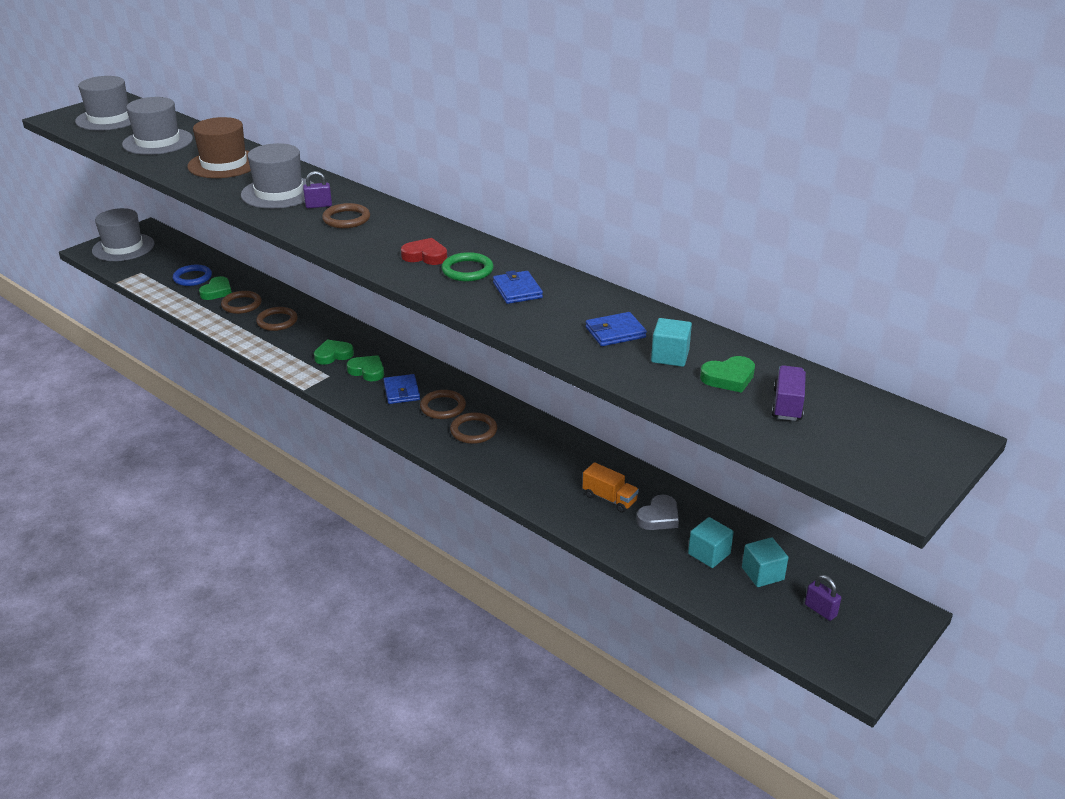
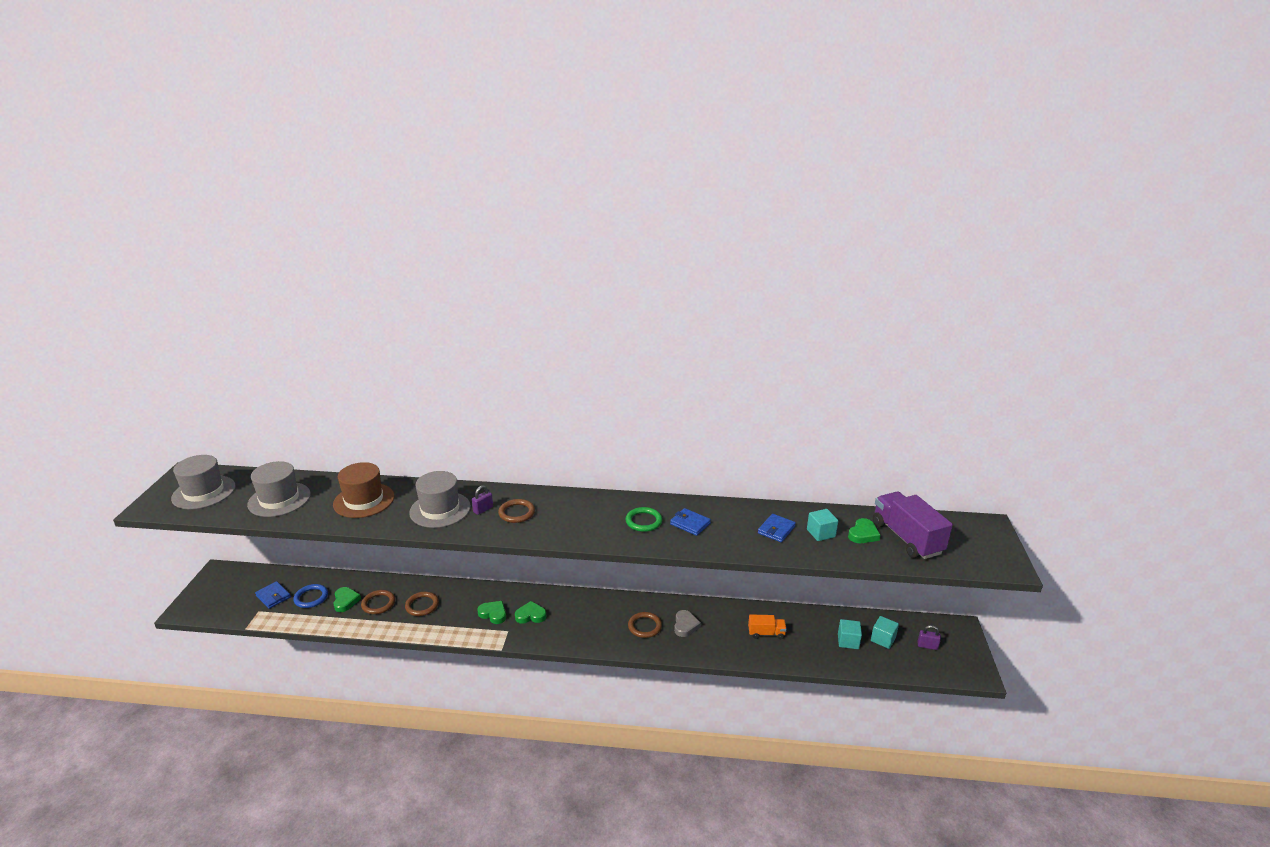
camera: 35 degrees left, 5 degrees down
grey hat [92,208,155,261] -> none
green heart [314,339,354,365] -> green heart turned 90 degrees clockwise [477,601,506,624]
blue wallet [383,374,420,404] -> blue wallet moved to [255,581,291,609]
red heart [401,238,447,265] -> none
brown ring [420,390,466,419] -> none
grey heart [637,494,679,530] -> grey heart moved to [674,610,701,637]
purple truck [772,365,806,421] -> purple truck [873,492,953,559], size x1.95

